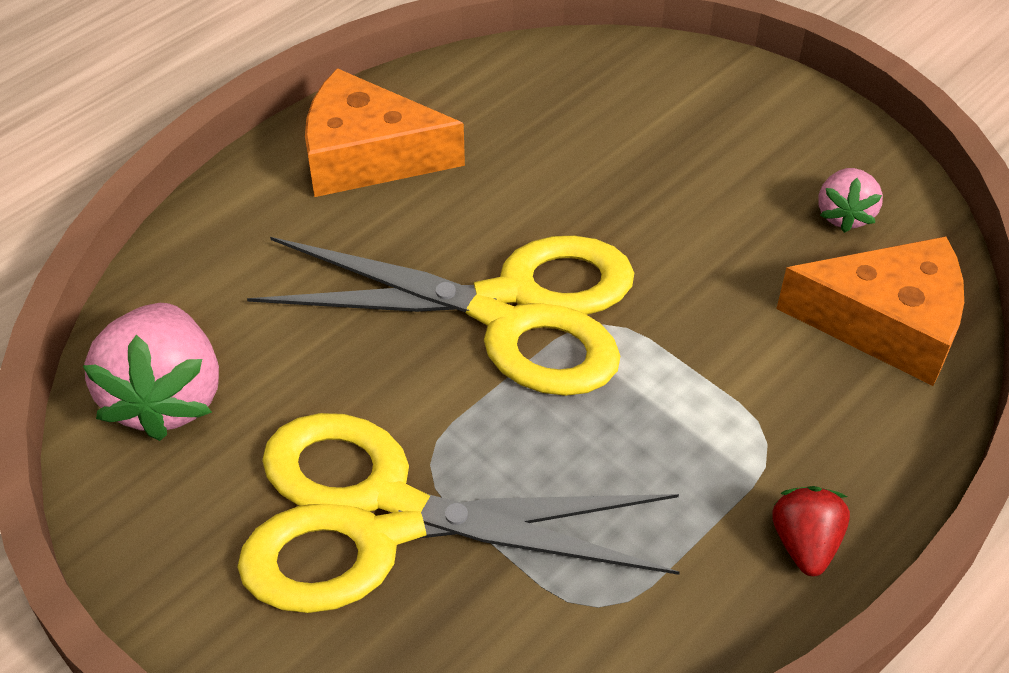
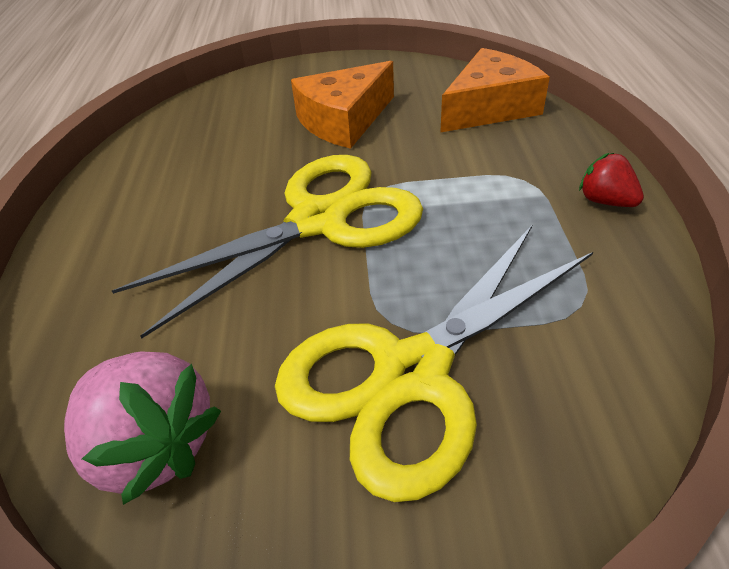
camera: 45 degrees left, 5 degrees down
orange cheese [305,68,465,197] -> orange cheese moved to [291,61,394,149]
pink strawberry [818,168,883,233] -> none

